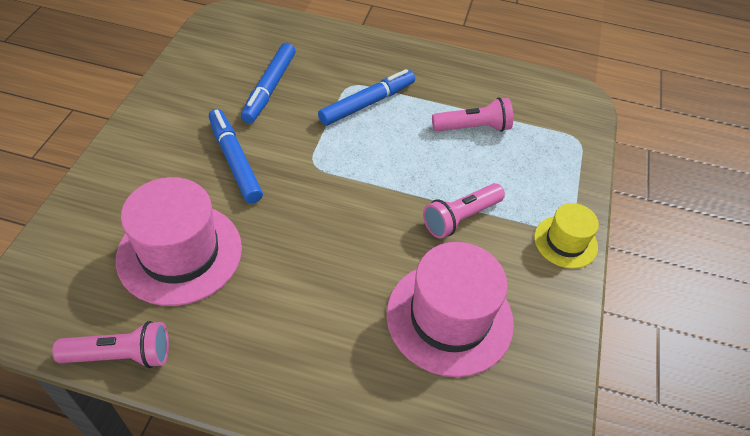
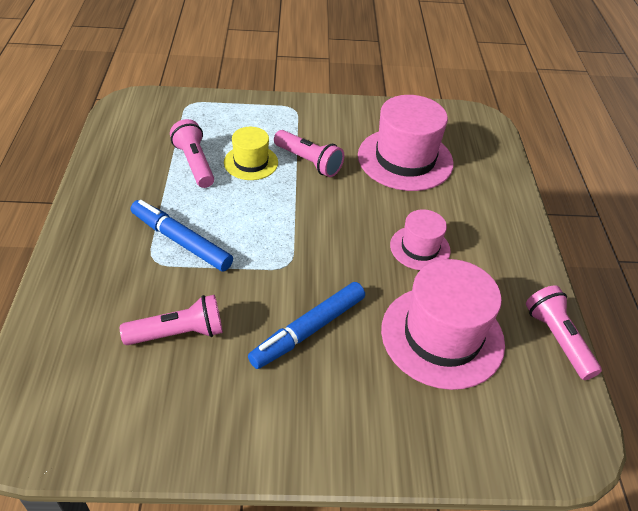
camera: 105 degrees left, 5 degrees down
blue marker [241,43,296,123] -> pink flashlight [120,295,223,345]
yellow hat [534,203,599,269] -> yellow hat moved to [224,127,278,180]
none -> pink hat [390,209,451,270]

